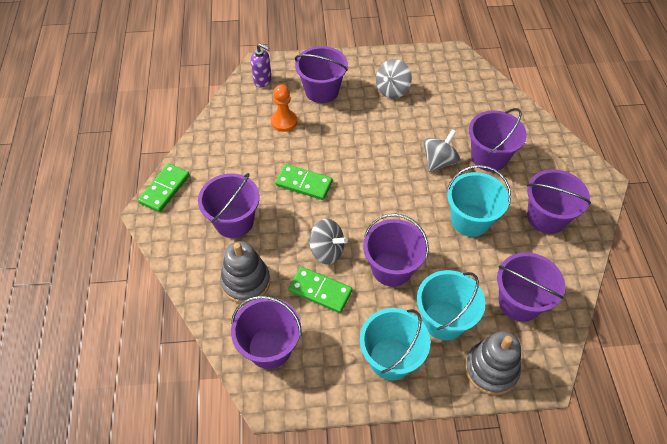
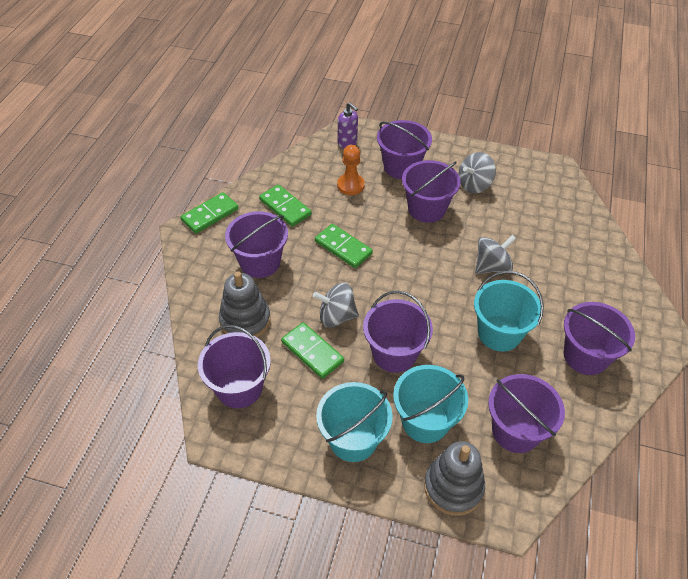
camera: 20 degrees right, 5 degrees down
grey spinning top [308,219,348,265] -> grey spinning top turned 135 degrees clockwise [313,283,359,328]
purple bucket [469,108,527,171] -> purple bucket moved to [402,160,460,223]
none -> green domino [259,185,312,227]

